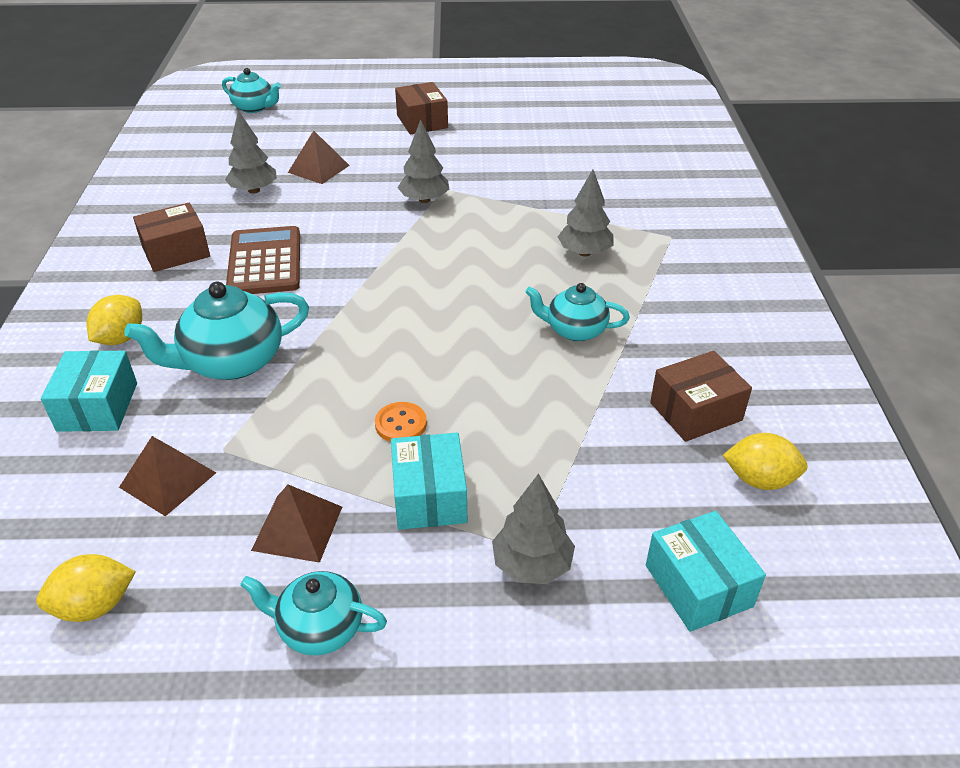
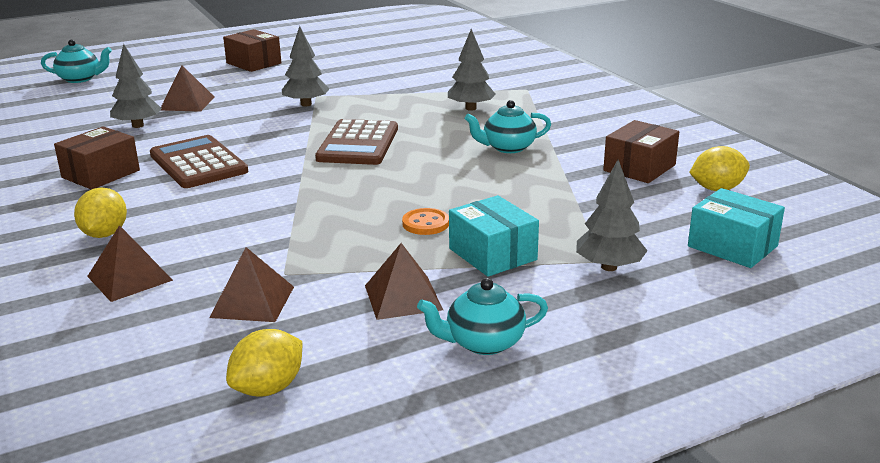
camera: 25 degrees left, 15 degrees down
turquoise box [41,350,137,432] -> brown pyramid [87,225,173,302]
turquoise teapot [124,282,309,380] -> none
none -> brown calculator [315,119,398,165]

